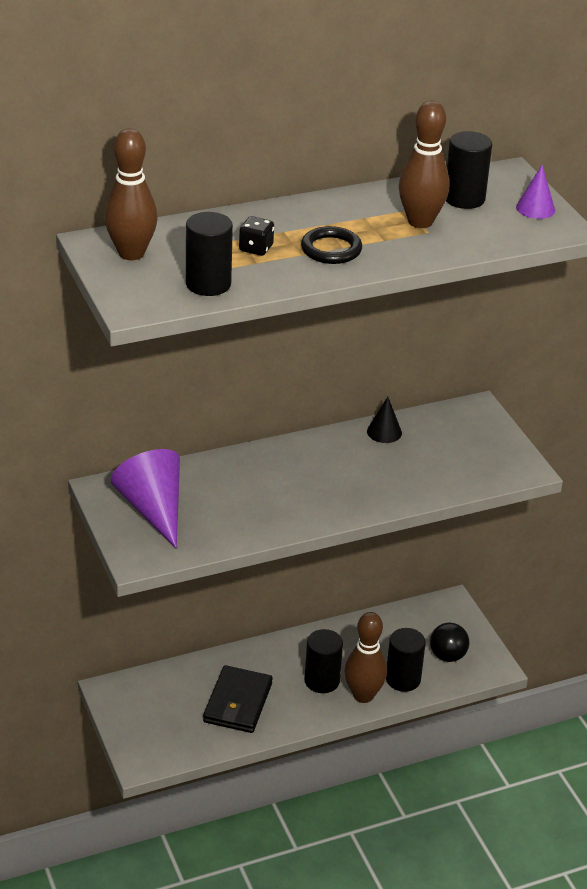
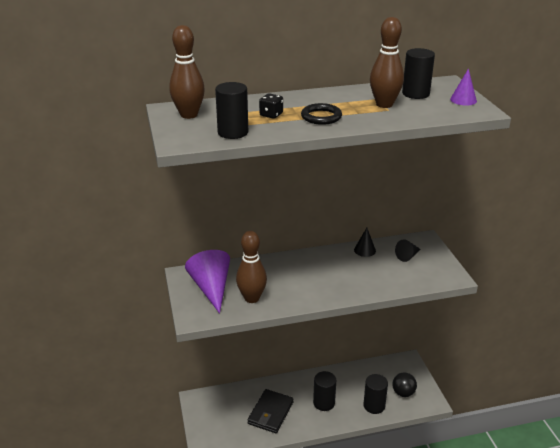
camera: 10 degrees right, 5 degrees down
brown bowling pin [345,612,387,703] -> brown bowling pin moved to [236,231,267,303]
none -> black cone [395,239,421,262]

